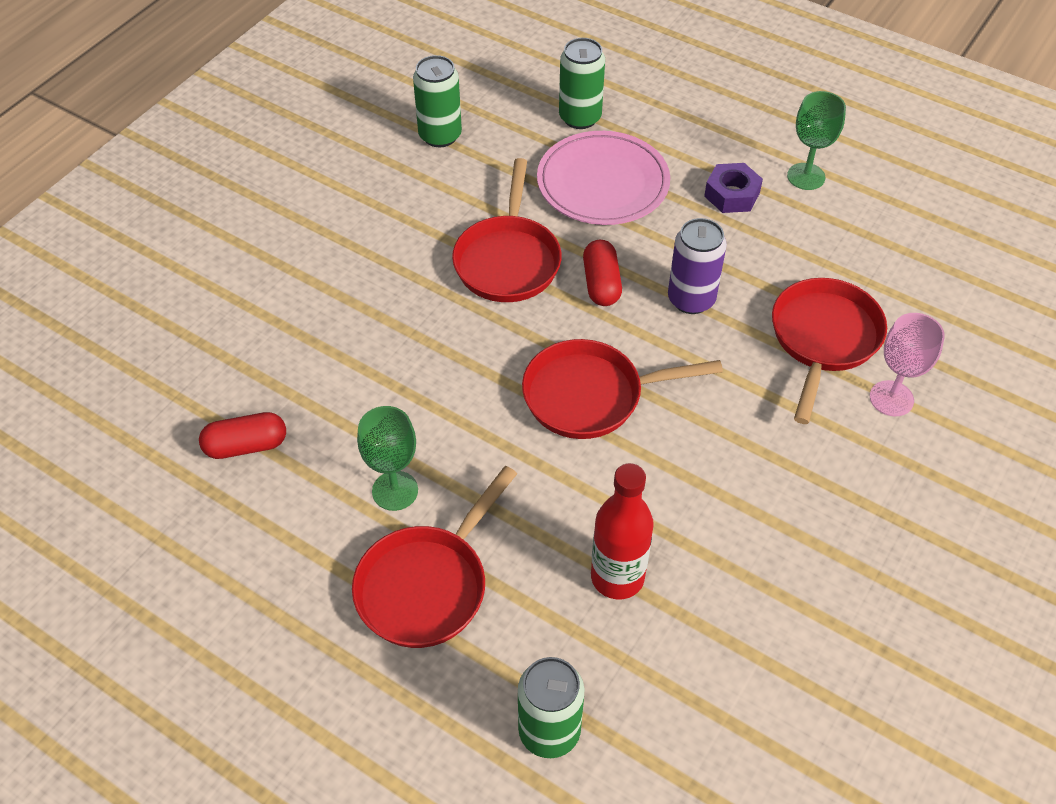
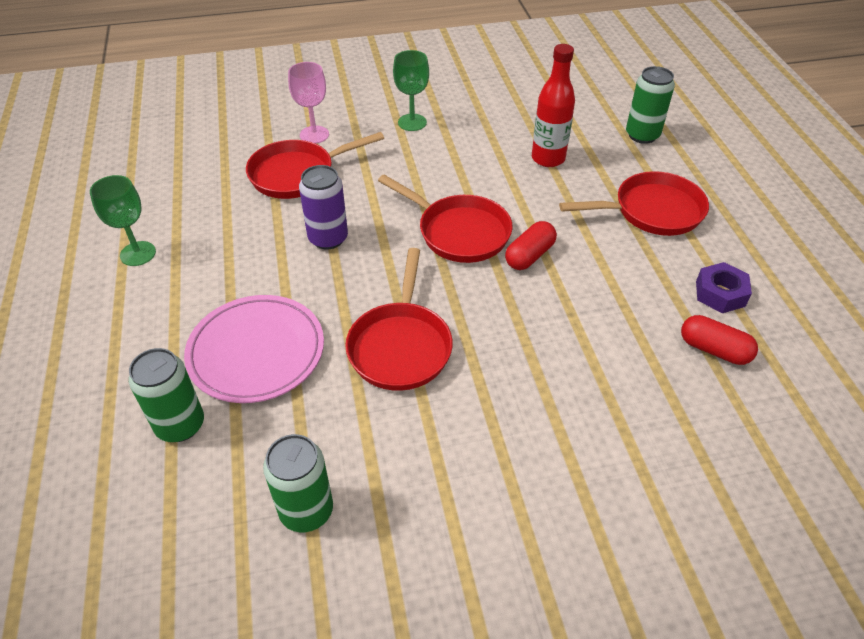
camera: 135 degrees left, 5 degrees down
green goblet [357,406,418,511] -> green goblet moved to [393,50,429,131]
red pan [452,158,562,302] -> red pan turned 135 degrees clockwise [345,248,453,391]
red capsule [583,240,622,306] -> red capsule moved to [505,221,557,270]
purple nut [704,163,763,213] -> purple nut moved to [696,262,752,313]

